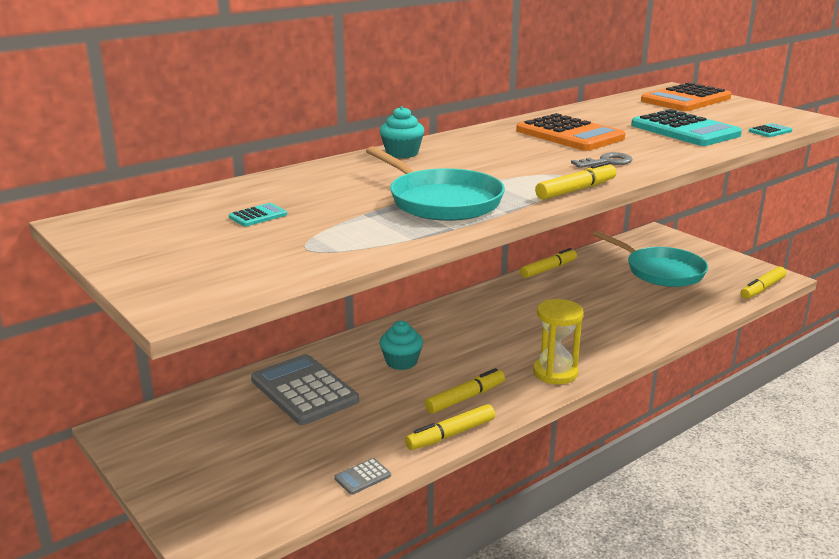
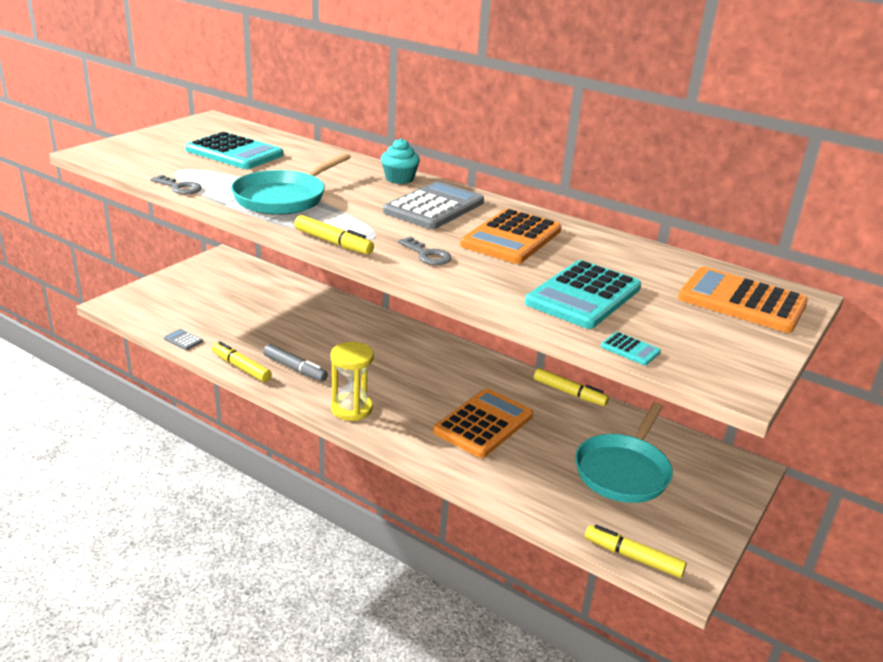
camera: 70 degrees right, 5 degrees up
turquoise calculator [229,203,287,226] -> turquoise calculator [185,132,283,169], size x2.45
grey calculator [251,354,359,425] -> grey calculator moved to [383,181,484,229]
turquoise cupcake [380,321,423,370] -> none
yellow marker [425,368,505,414] -> grey marker [263,344,328,382]
none -> grey key [150,175,202,194]
none -> orange calculator [433,389,533,458]

